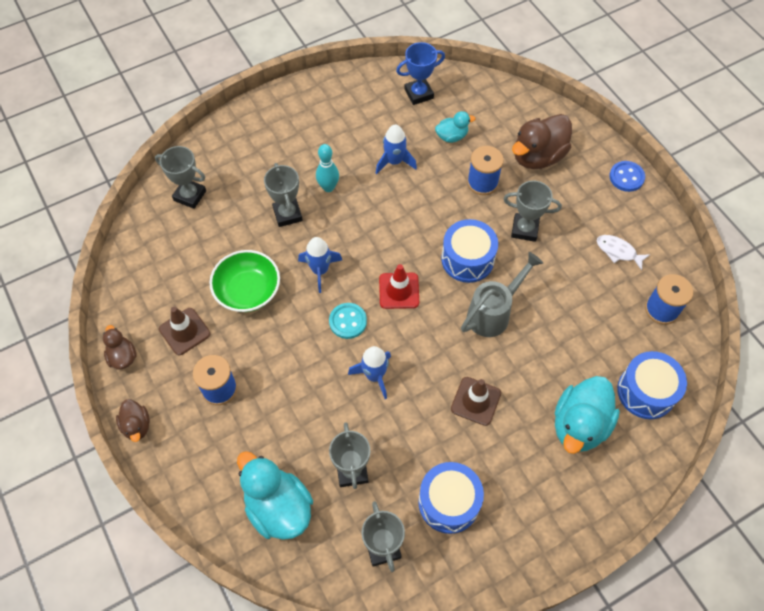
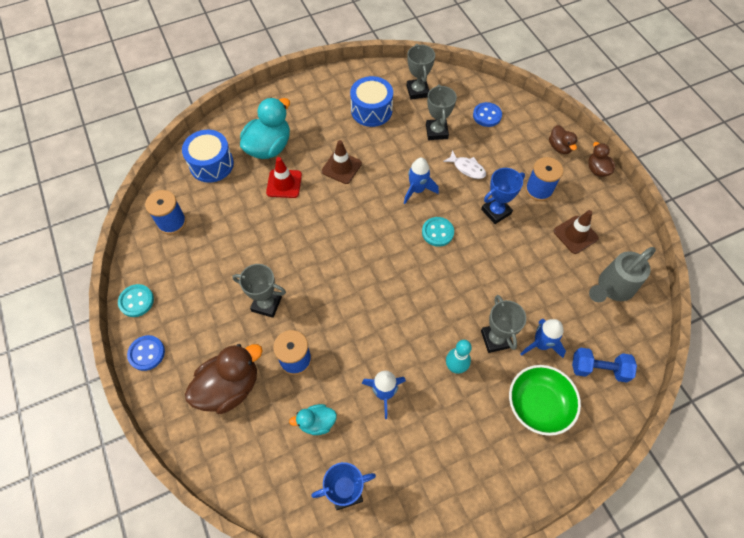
camera: 175 degrees left, 0 degrees up
brown duck [103,325,137,370] -> brown duck moved to [549,125,578,154]
grey trophy [155,146,206,209] -> blue dumbbell [572,348,637,382]
green bowl [209,250,280,312] -> green bowl moved to [509,365,581,436]
turquoise duck [237,451,313,540] -> blue button [473,102,502,127]
blue rocket [298,237,342,293] -> blue rocket moved to [520,319,566,358]
red traffic cone [379,264,419,309] -> red traffic cone moved to [266,157,302,198]
blue drum [441,219,498,283] -> none
grey watering can [461,252,543,337] -> grey watering can moved to [589,247,656,302]
white fish [597,235,650,271] -> white fish moved to [443,150,486,179]
none -> turquoise button [118,284,154,317]
none -> blue trophy [481,168,525,224]

